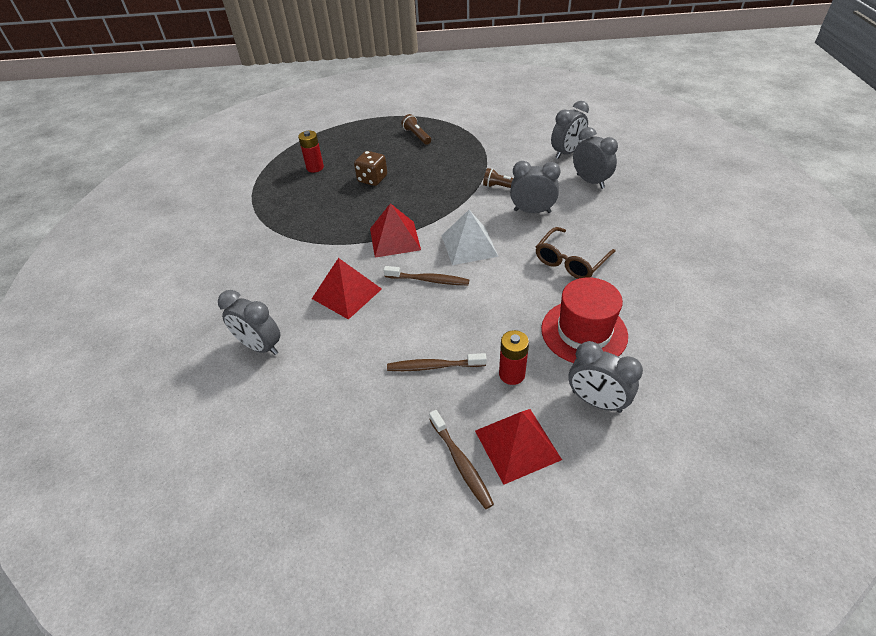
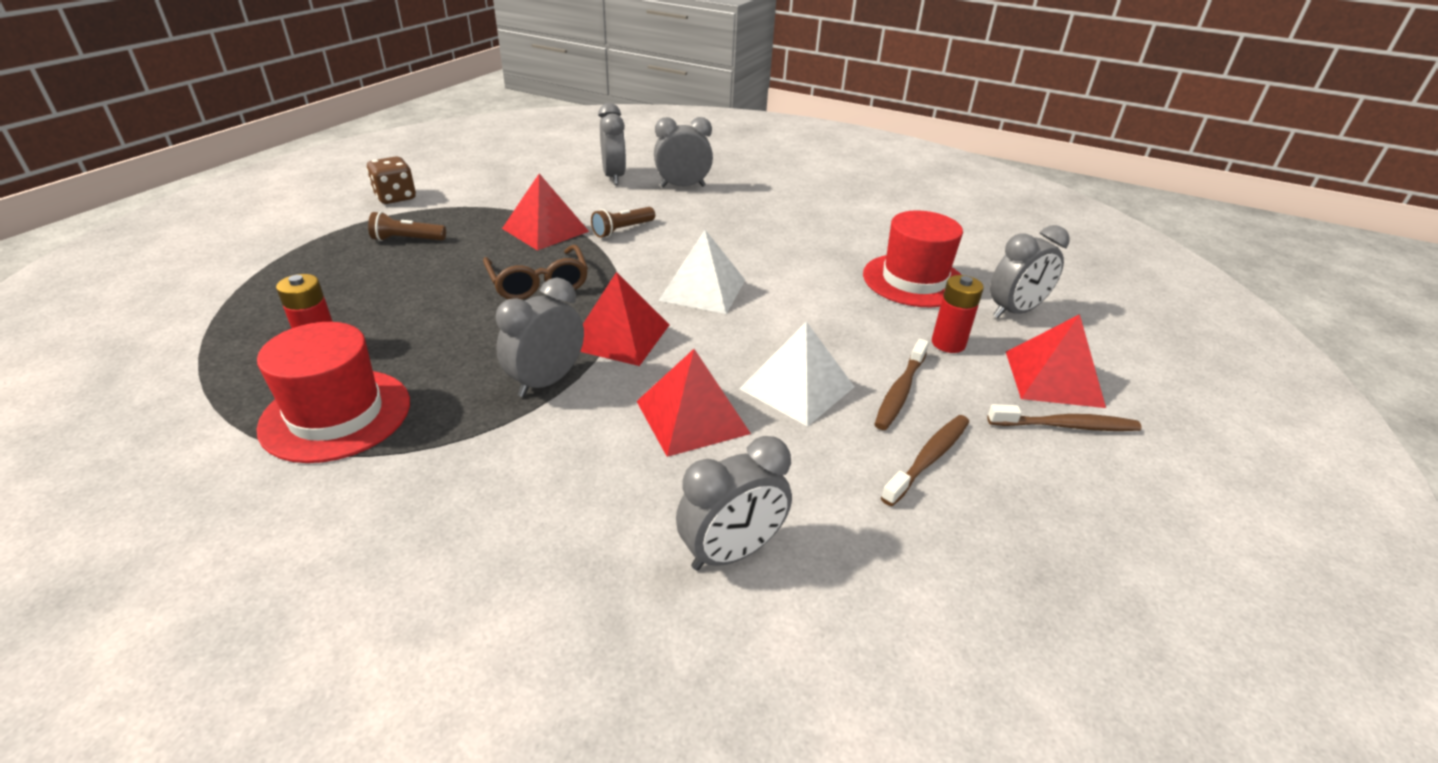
camera: 65 degrees left, 10 degrees down
brown dice [354,151,387,186] -> brown dice moved to [366,156,416,204]
brown toothbrush [384,266,469,285] -> brown toothbrush moved to [881,415,969,506]
grey clock [510,161,561,213] -> grey clock moved to [496,278,584,397]
brown glasses [536,227,616,279] -> brown glasses moved to [483,245,588,299]
none -> red hat [257,322,410,463]
none -> red pyramid [502,174,589,251]
none -> white pyramid [740,321,854,427]

